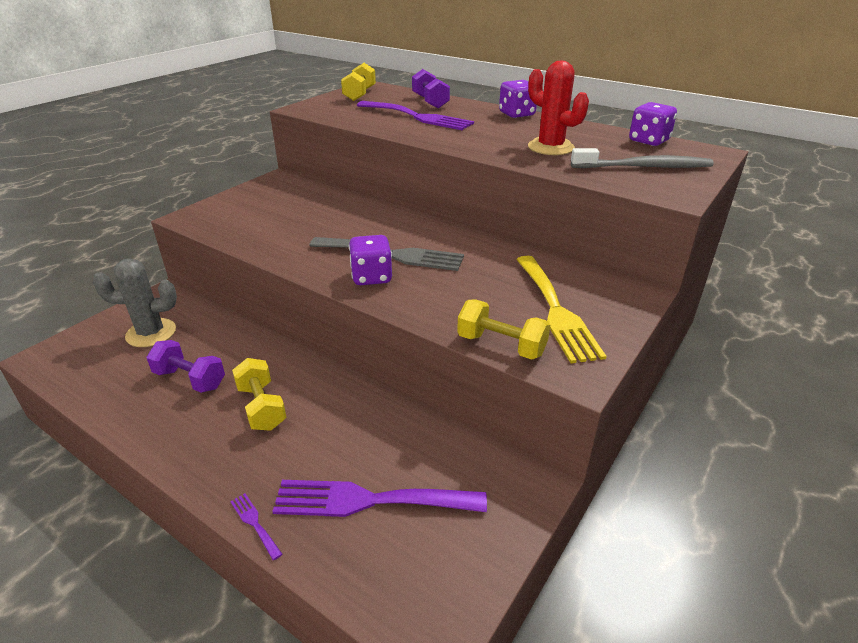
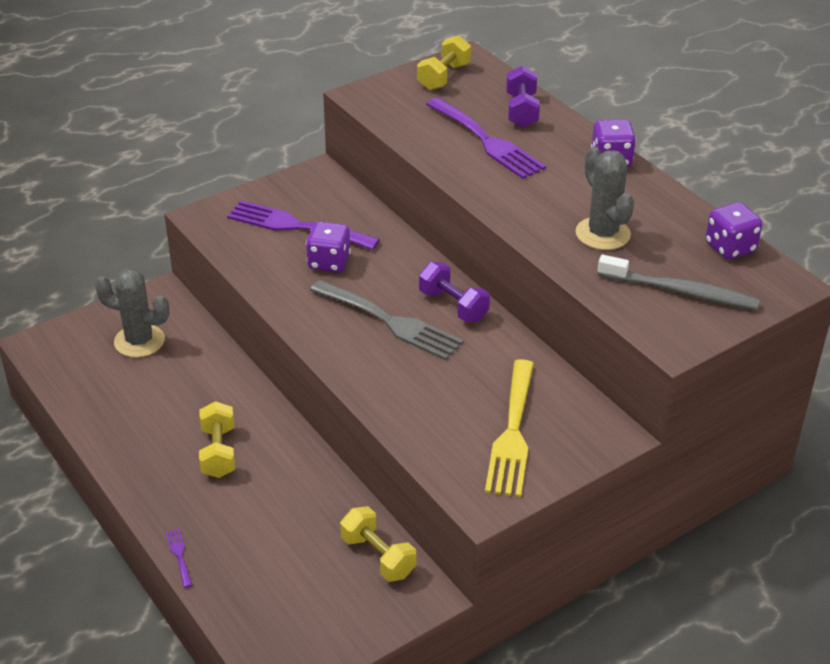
camera: 20 degrees right, 5 degrees up
purple dumbbell [146,340,225,393] -> purple dumbbell moved to [419,262,490,322]
purple fork [272,480,487,517] -> purple fork moved to [227,200,380,250]
purple dice [349,235,392,285] -> purple dice moved to [306,222,351,272]
yellow dumbbell [457,300,550,360] -> yellow dumbbell moved to [340,506,416,582]
red cactus [528,60,589,155] -> grey cactus [575,147,634,250]

